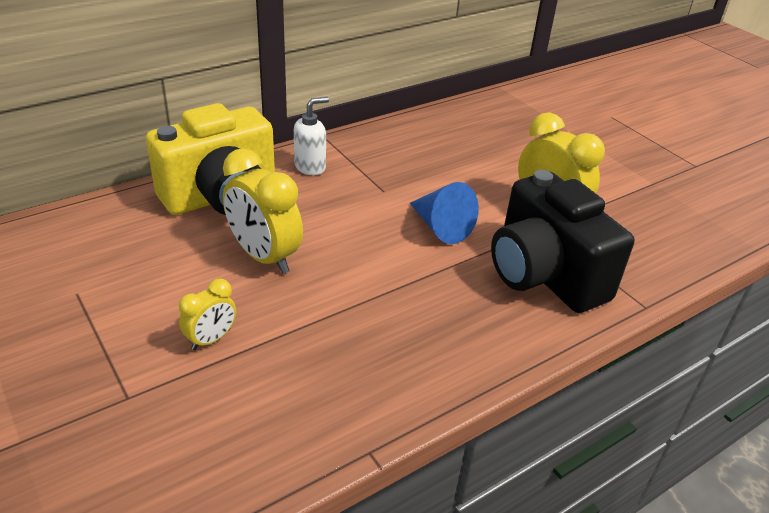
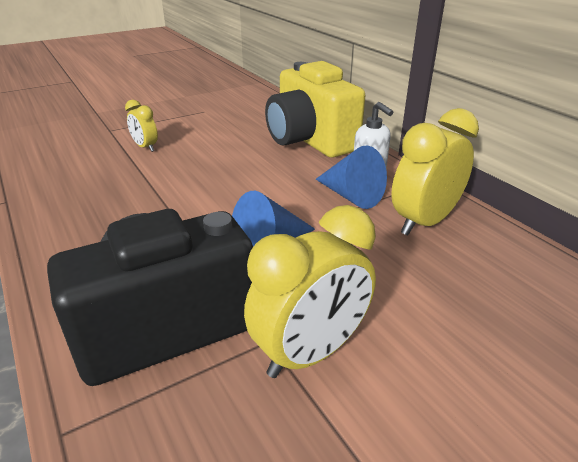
camera: 95 degrees right, 5 degrees down
yellow clock [223,148,303,274] -> yellow clock moved to [391,108,479,236]
none -> blue cone [316,146,387,209]

